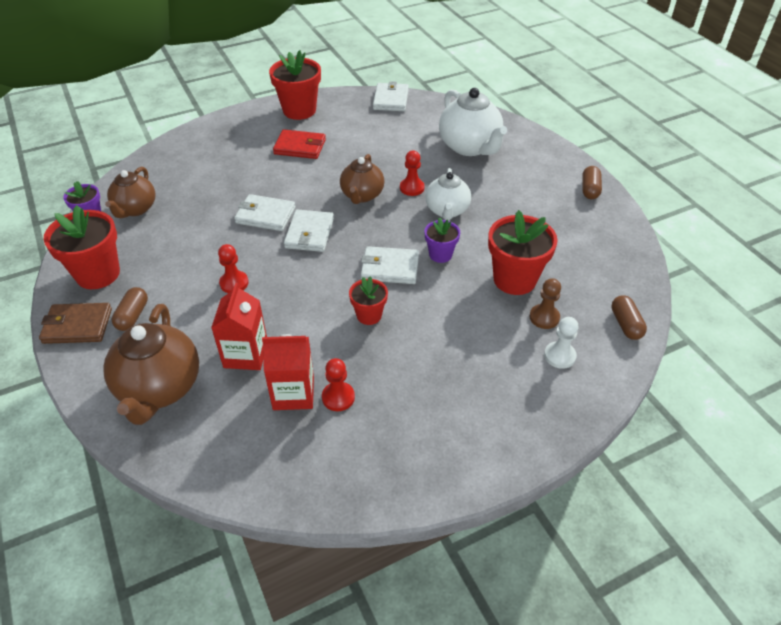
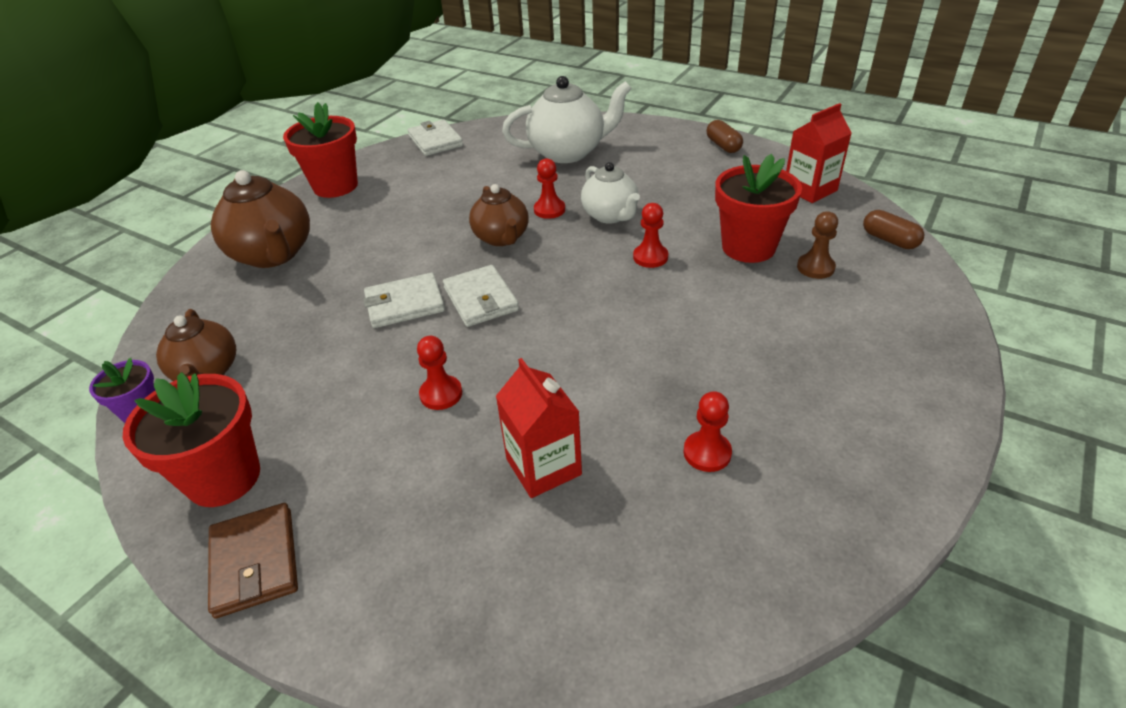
camera: 30 degrees left, 5 degrees down
brown wallet [39,303,112,344] -> brown wallet turned 75 degrees counterclockwise [208,503,298,619]
brown teapot [103,304,199,425] -> brown teapot moved to [211,170,310,268]
brown capsule [112,287,148,331] -> none
red carton [262,334,314,410] -> red carton moved to [786,103,852,203]
red wallet [273,129,326,159] -> none
red flower pot [349,277,388,325] -> none
white wallet [361,246,419,284] -> none
purple flower pot [425,217,460,263] -> red pawn [633,203,668,268]
white teapot [439,88,507,156] -> white teapot turned 45 degrees counterclockwise [502,76,632,163]
white pawn [544,317,579,369] -> none

